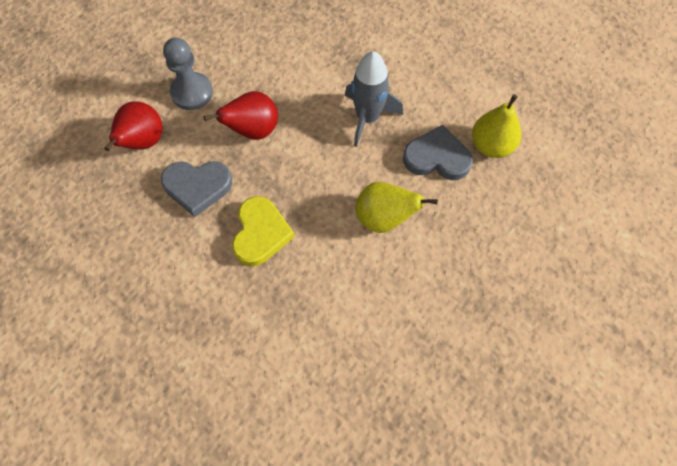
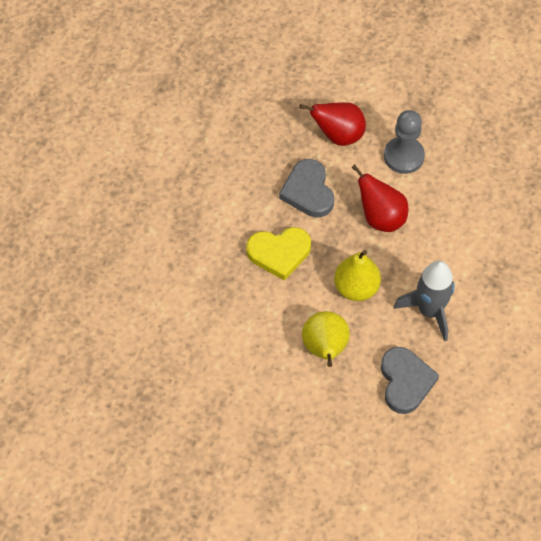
camera: 75 degrees right, 5 degrees down
yellow pear [472,94,521,158] -> yellow pear moved to [334,250,381,301]

